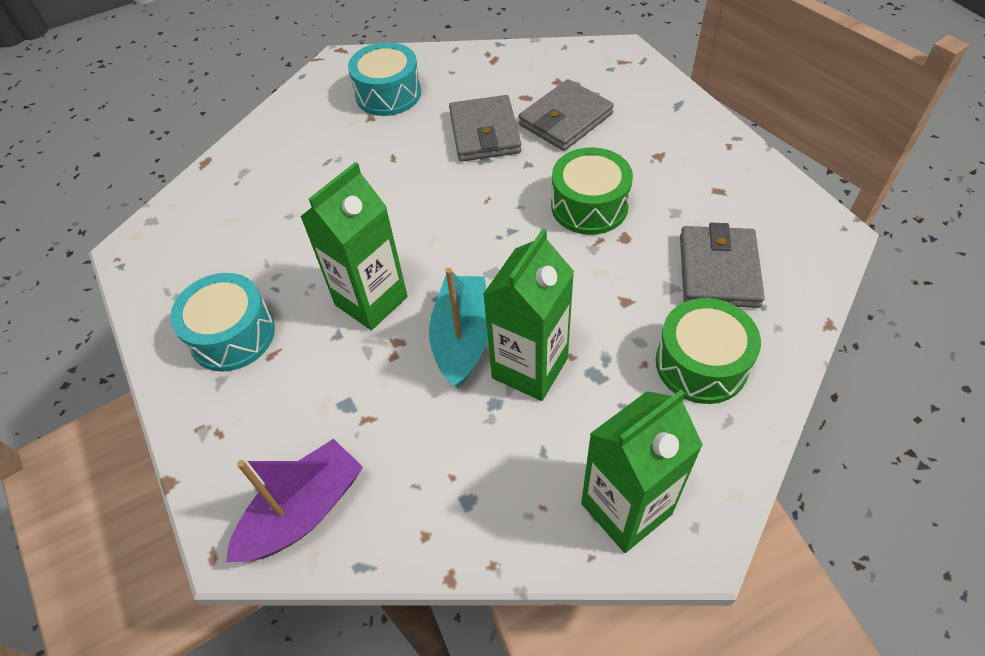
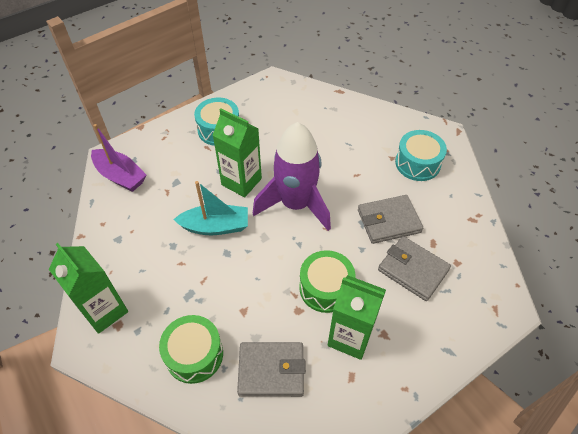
camera: 80 degrees right, 0 degrees up
green carton [483,228,574,401] -> green carton moved to [327,275,386,360]
none -> purple rocket [253,122,331,231]

